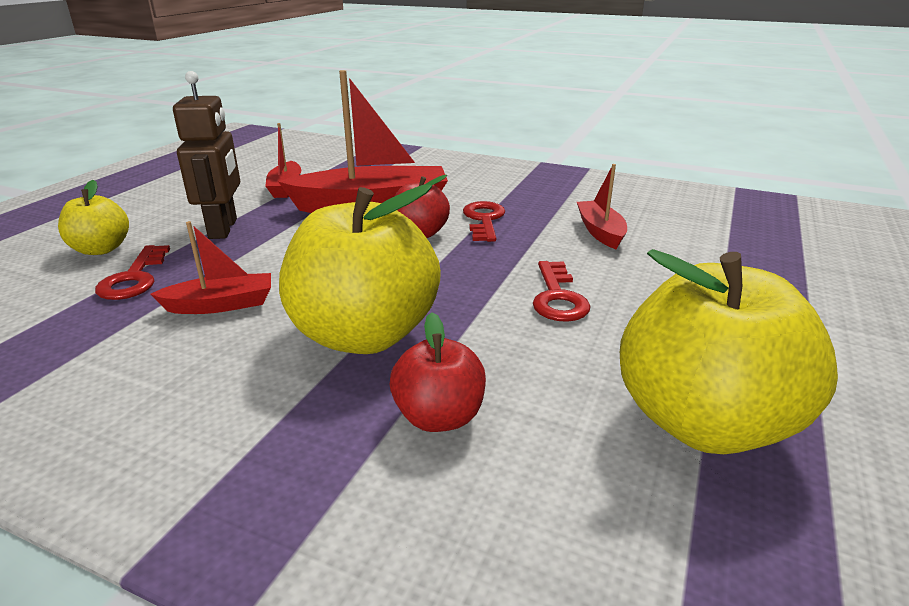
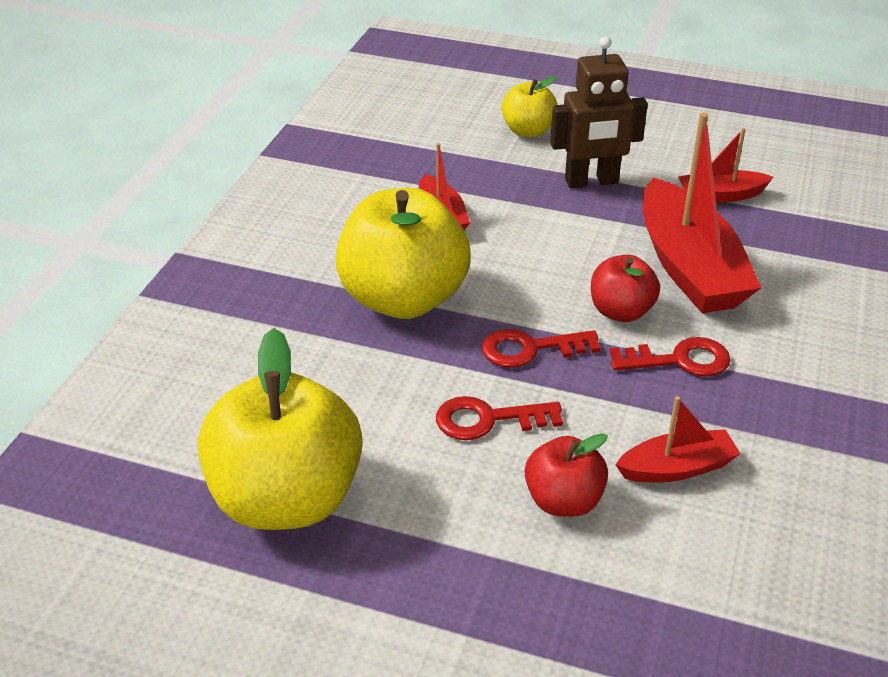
camera: 85 degrees right, 10 degrees up
red key [95,245,170,300] -> red key moved to [482,329,601,368]
red apple [390,312,486,432] -> red apple moved to [525,433,608,517]

